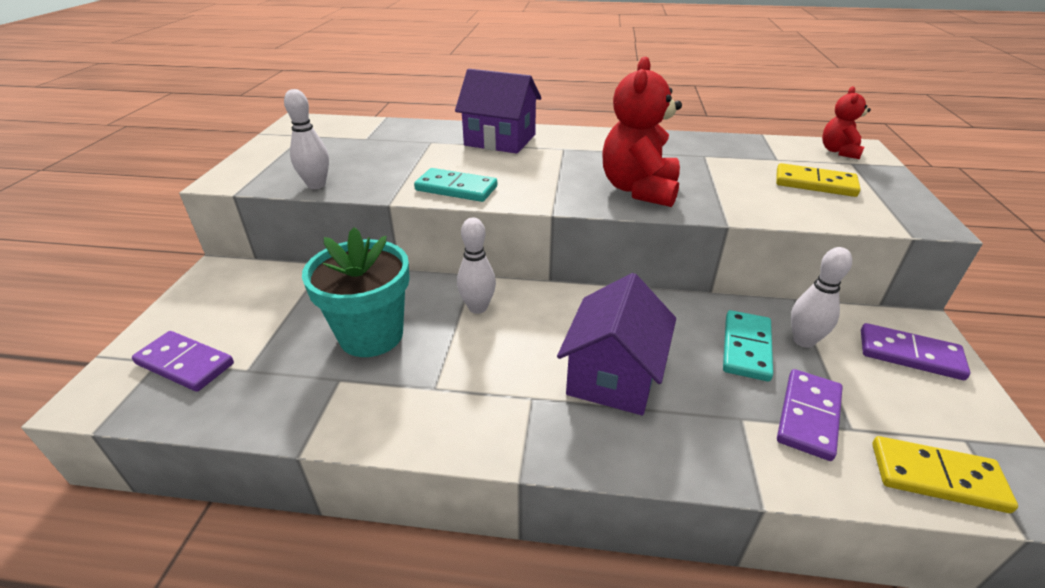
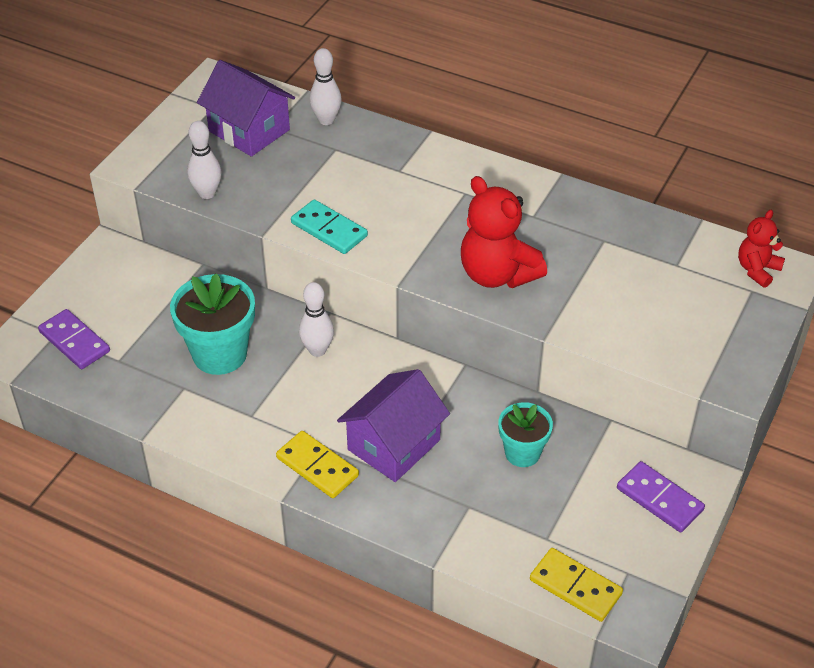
camera: 20 degrees right, 10 degrees up
purple house [455,69,541,154] -> purple house moved to [197,60,295,157]
red teddy bear [602,56,682,207] -> red teddy bear turned 75 degrees counterclockwise [461,176,547,288]
turquoise domino [723,310,773,382] -> turquoise flower pot [498,402,553,467]
yellow domino [776,163,861,197] -> yellow domino moved to [276,431,359,498]
purple domino [777,369,843,461] -> none
white bowling pin [791,247,852,348] -> white bowling pin moved to [309,48,342,125]

